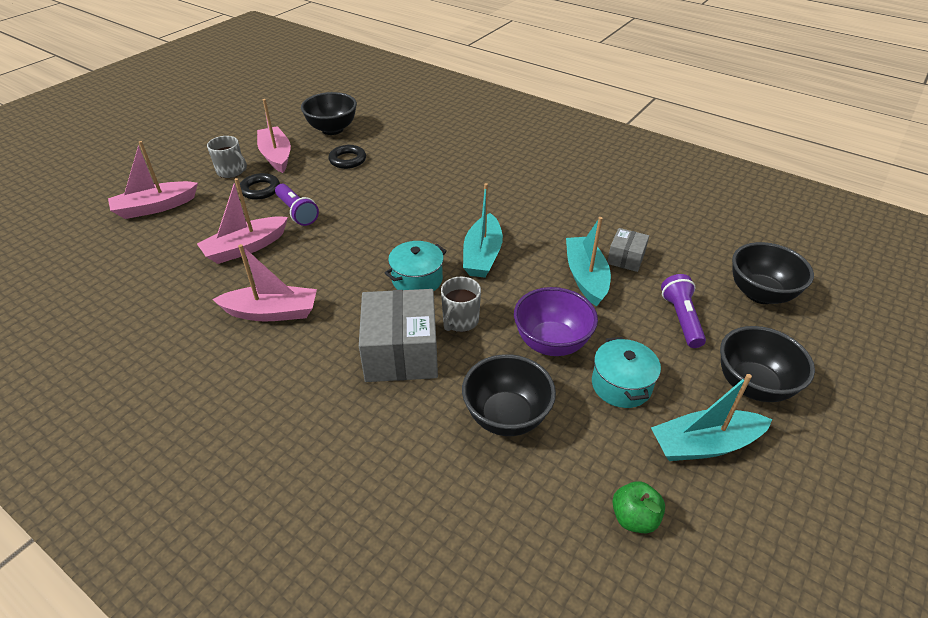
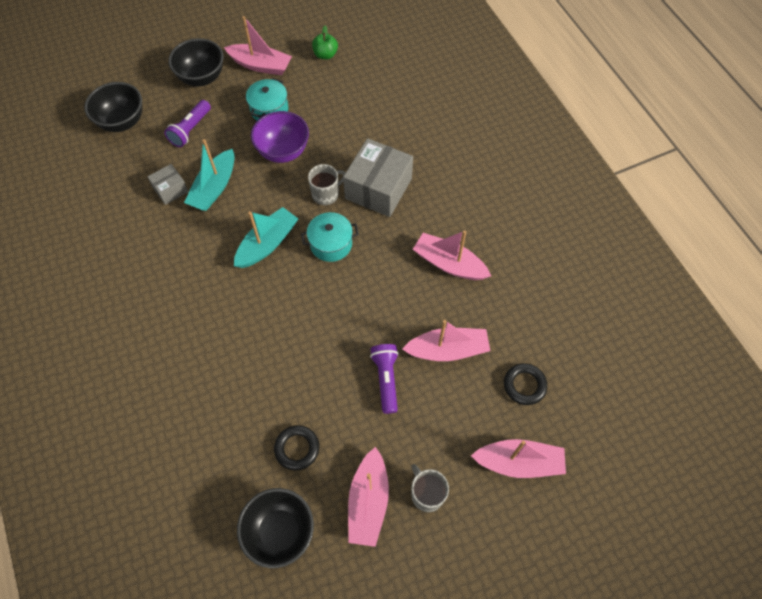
camera: 150 degrees left, 20 degrees up
black ring [240,173,280,200] -> black ring moved to [504,363,547,405]
black bowl [462,354,556,436] -> none
turquoise boat [651,374,773,461] -> pink boat [224,16,292,75]

